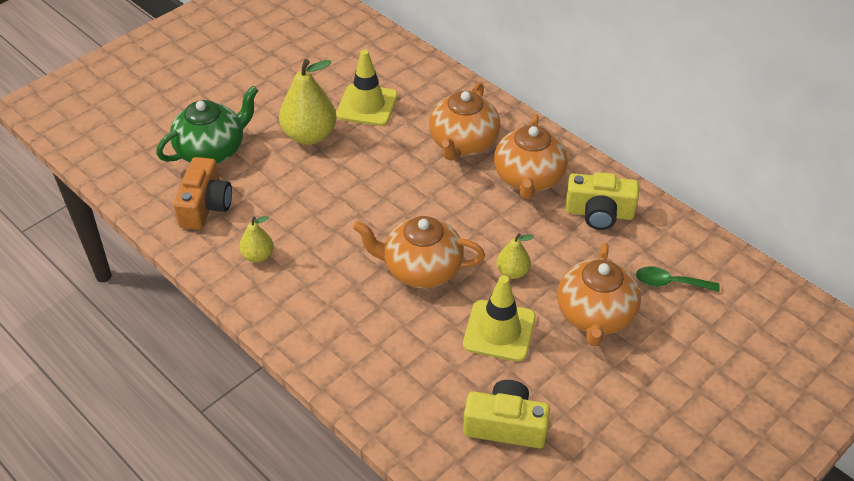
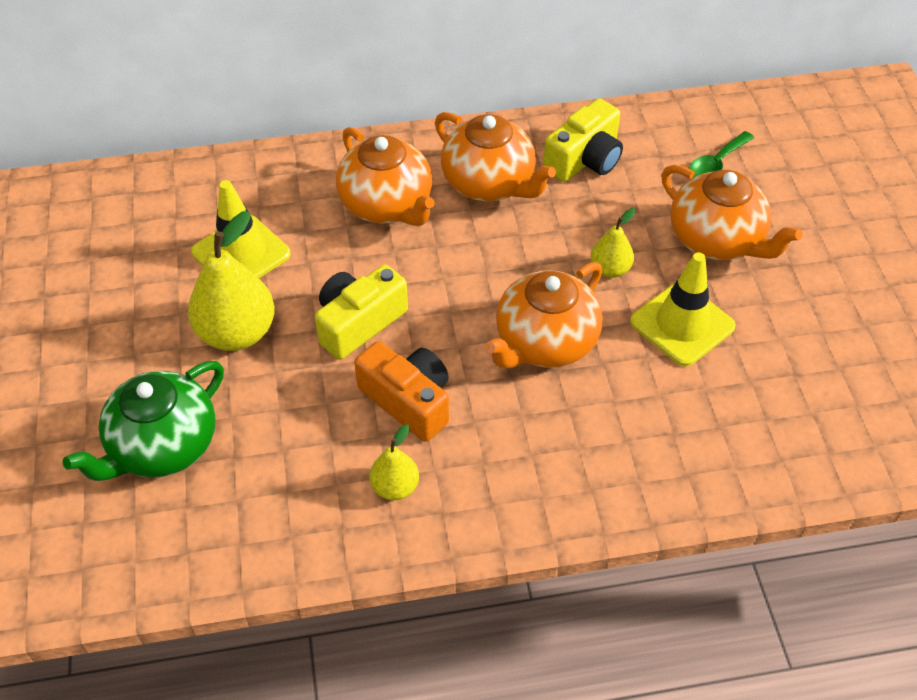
camera: 55 degrees left, 5 degrees up
green teapot [156,85,258,164] -> green teapot turned 135 degrees counterclockwise [63,361,224,481]
orange camera [173,157,232,230] -> orange camera moved to [354,341,449,442]
yellow camera [463,380,550,449] -> yellow camera moved to [315,265,408,360]

